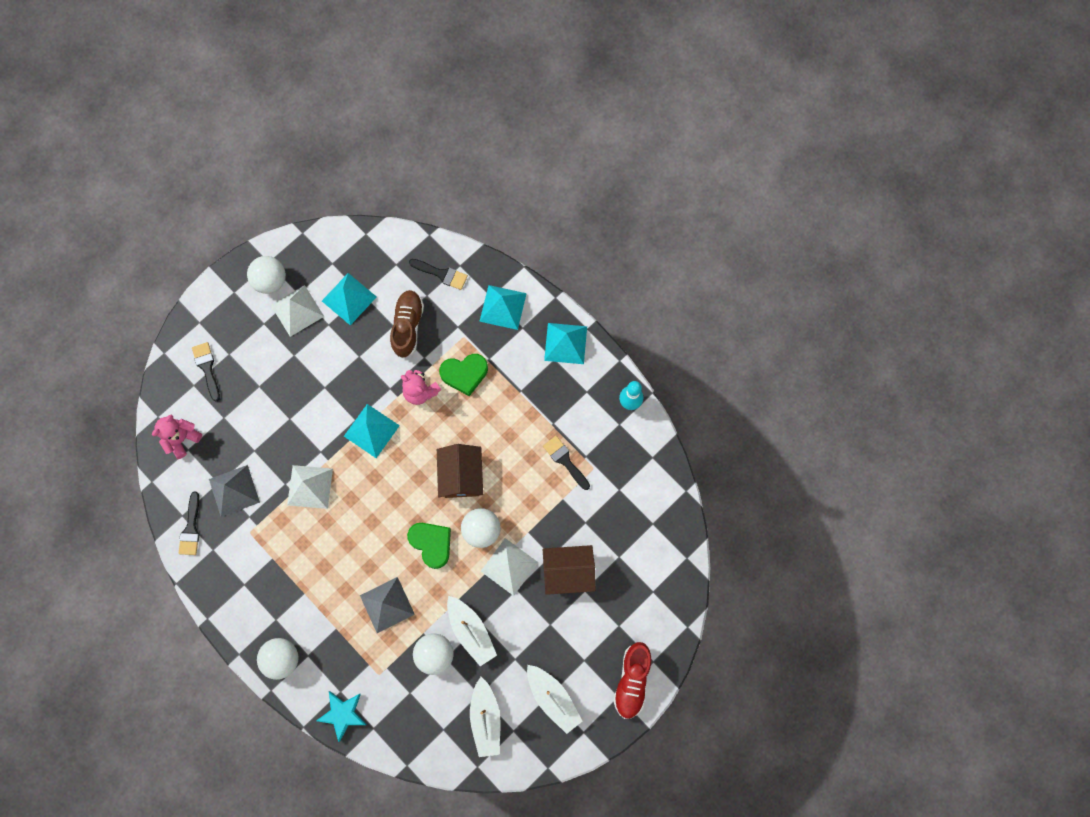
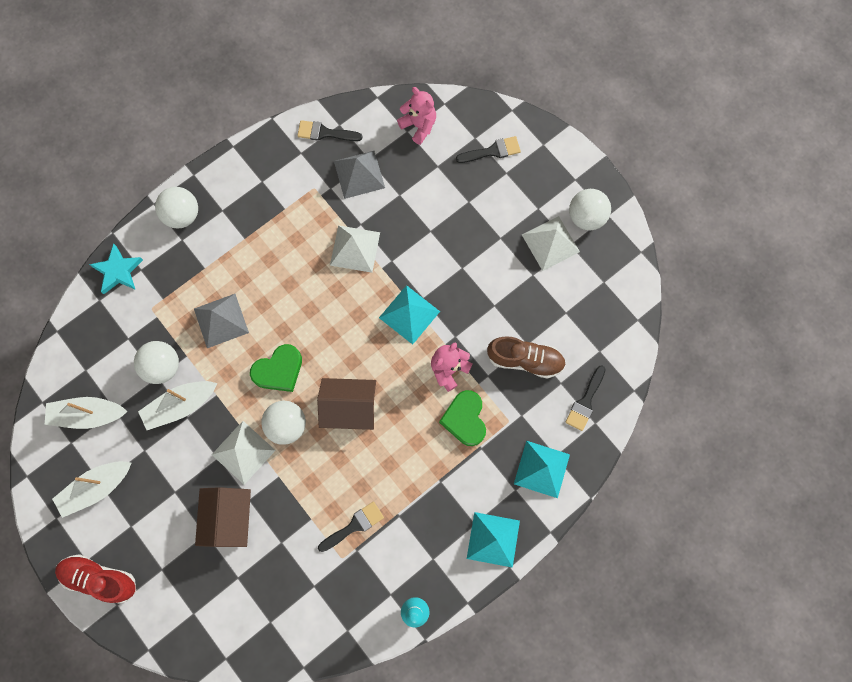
camera: 95 degrees right, 0 degrees up
turquoise pyramid [322,273,376,325] -> none

